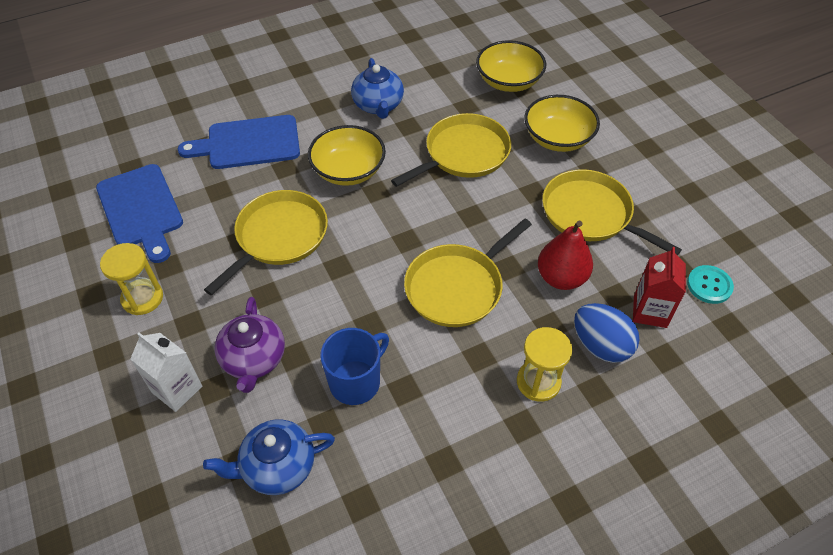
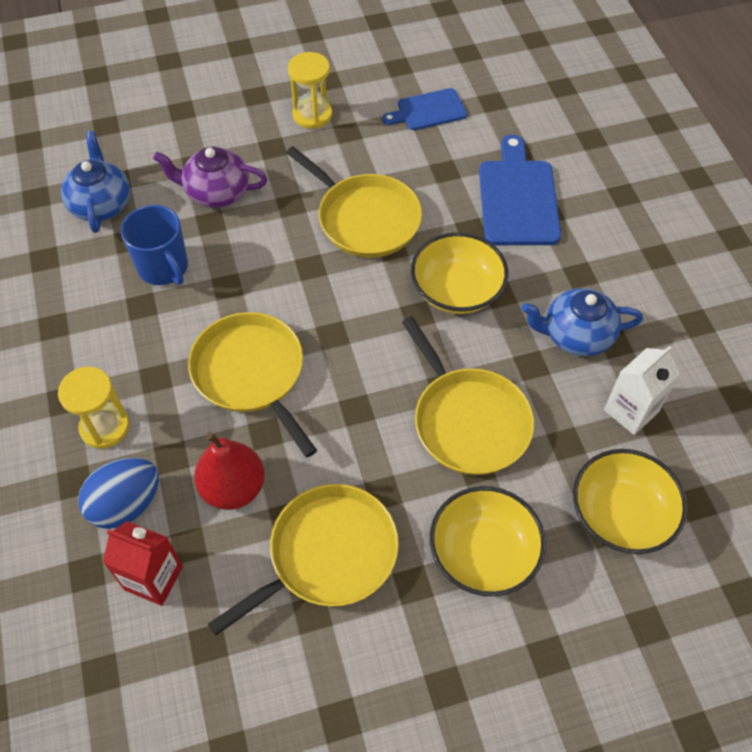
camera: 100 degrees right, 5 degrees up
blue cutting board [96,164,183,263] -> blue cutting board [382,88,467,130], size x0.62
white carton [130,332,202,412] -> white carton moved to [604,346,680,435]
turquoise button [687,265,734,304] -> none

